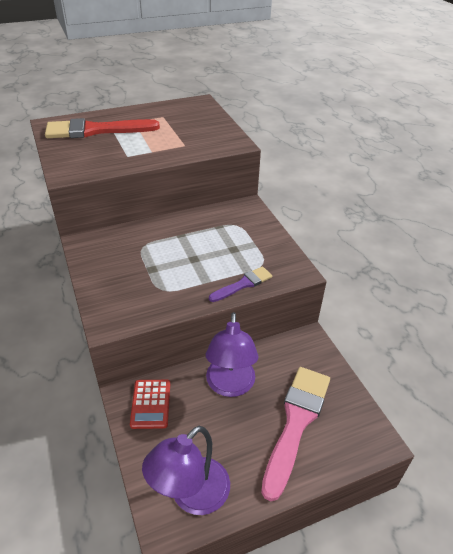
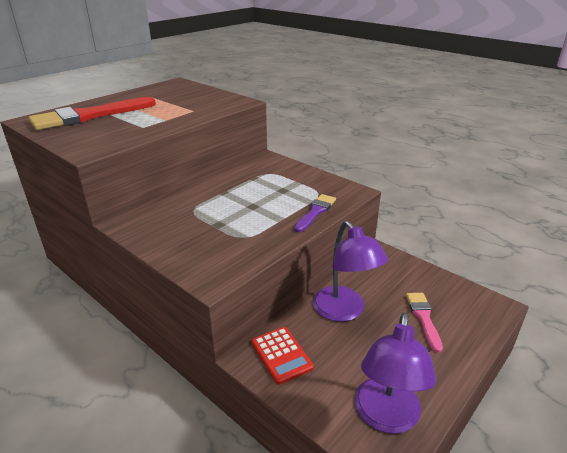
camera: 25 degrees left, 10 degrees down
pink brush [261,367,330,501] -> pink brush [406,293,443,353], size x0.53

